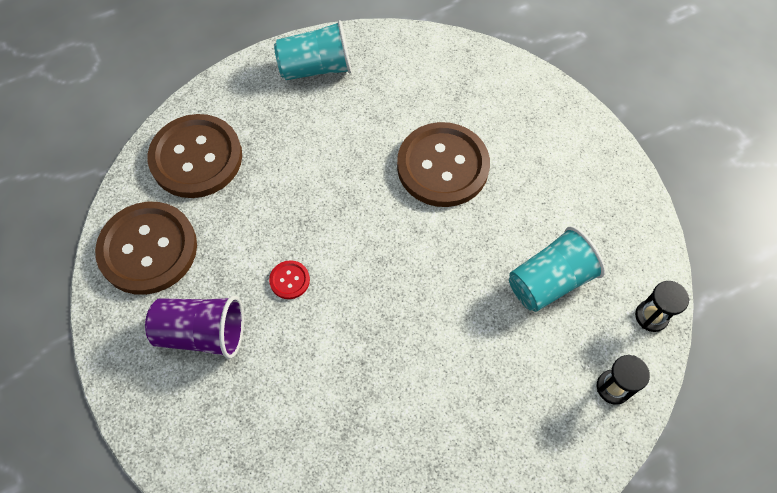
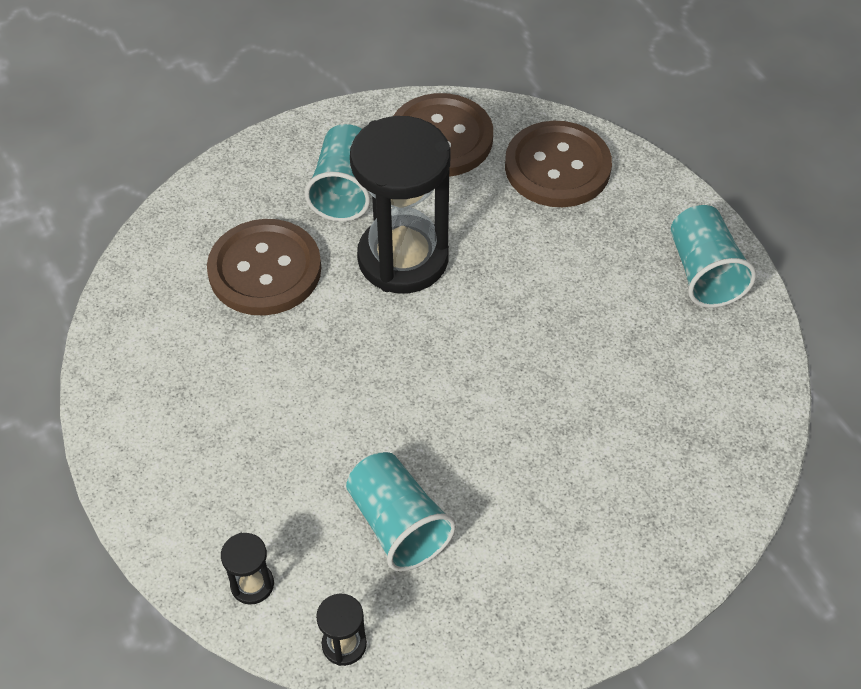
camera: 90 degrees right, 10 degrees down
purple cup [145,296,244,359] -> turquoise cup [305,124,370,222]
red button [269,260,310,299] -> black hourglass [350,116,450,293]
brown button [397,122,490,207] -> brown button moved to [207,219,321,316]

